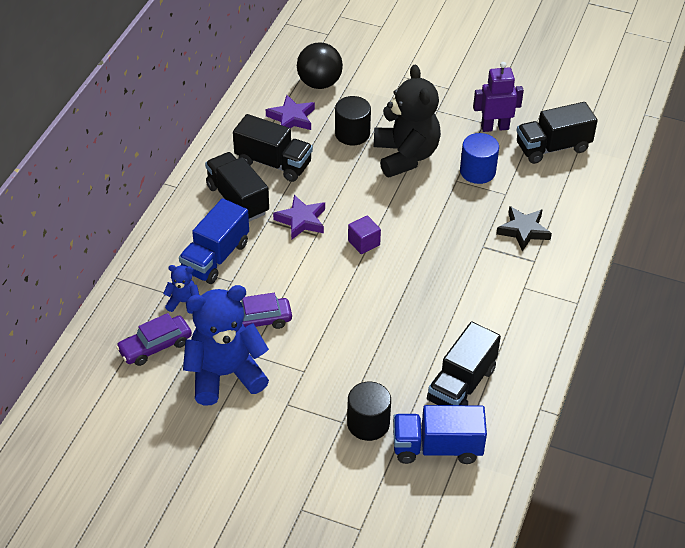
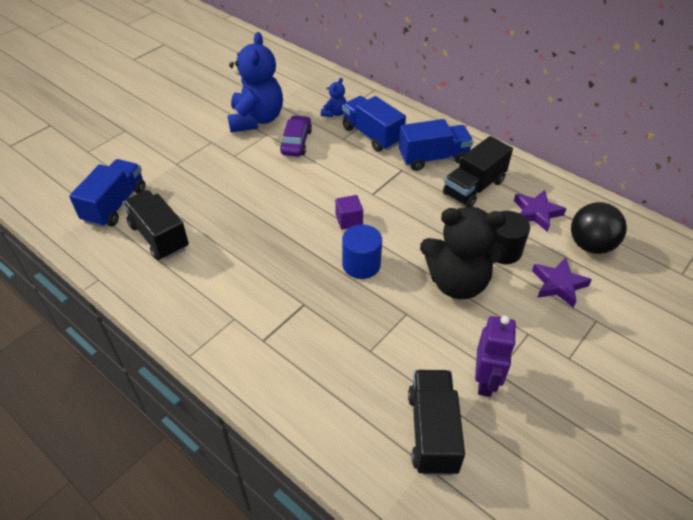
camera: 110 degrees right, 0 degrees up
purple car [116,313,192,366] -> none
black truck [205,152,269,222] -> blue truck [399,119,473,171]
purple star [273,195,325,240] -> purple star moved to [532,258,592,308]
black cylinder [347,382,391,441] -> none
blue cylinder [460,133,499,184] -> blue cylinder moved to [342,224,382,279]
black star [496,206,552,251] -> none

